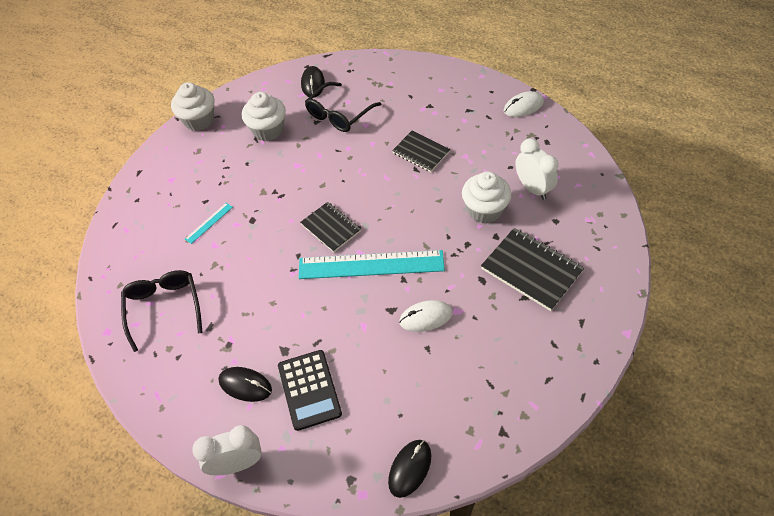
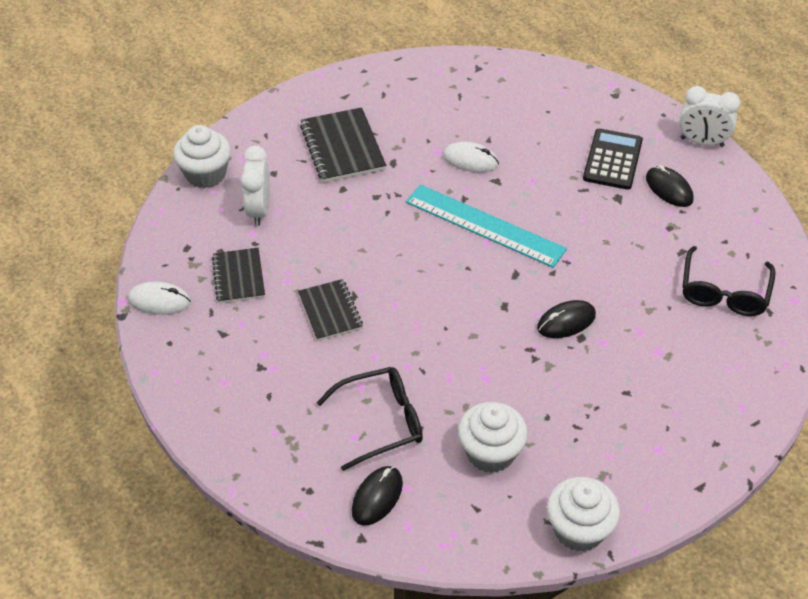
camera: 150 degrees left, 5 degrees down
turquoise ruler [185,203,233,244] -> none
black notebook [300,202,361,252] -> black notebook moved to [212,248,265,303]
black mouse [388,440,431,498] -> black mouse moved to [537,300,596,338]
white cupcake [462,171,511,223] -> white cupcake moved to [173,125,231,188]

